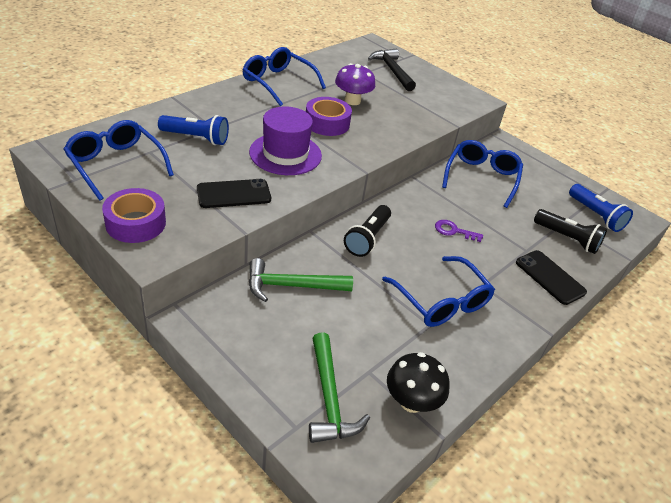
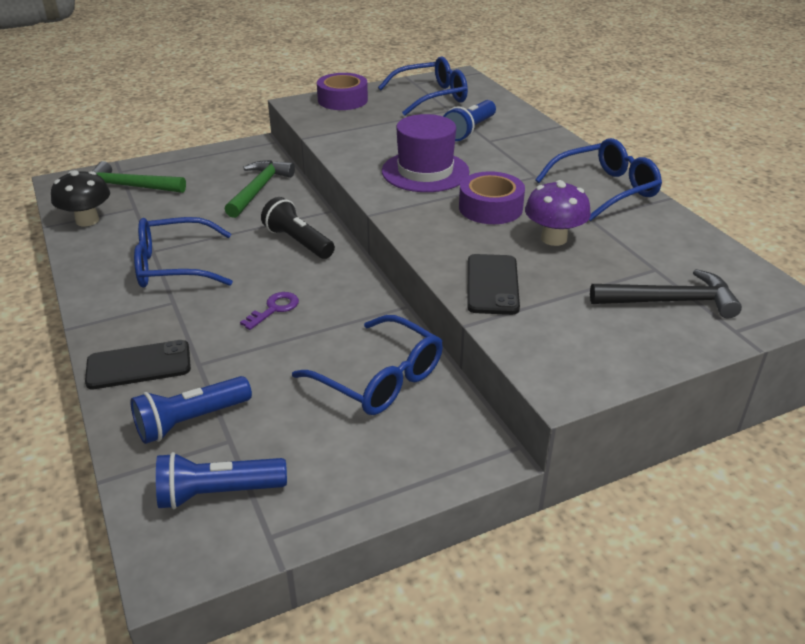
camera: 115 degrees right, 5 degrees down
black phone [197,179,271,208] -> black phone moved to [467,254,520,315]
black flashlight [534,209,607,254] -> blue flashlight [130,376,252,444]

